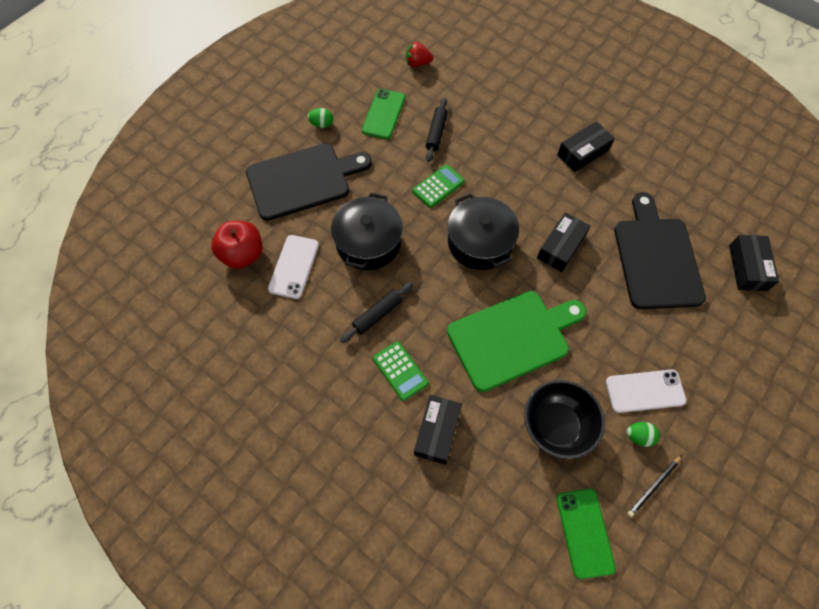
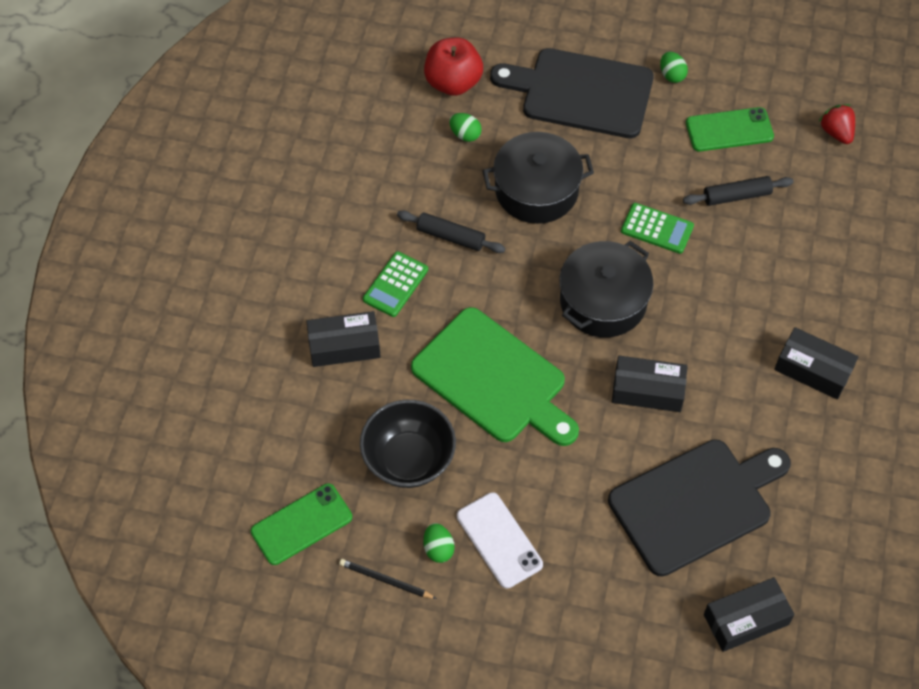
camera: 65 degrees right, 5 degrees down
black cutting board [246,143,372,221] -> black cutting board turned 150 degrees clockwise [490,48,654,138]
white phone [268,235,319,299] -> green egg [449,113,482,142]

